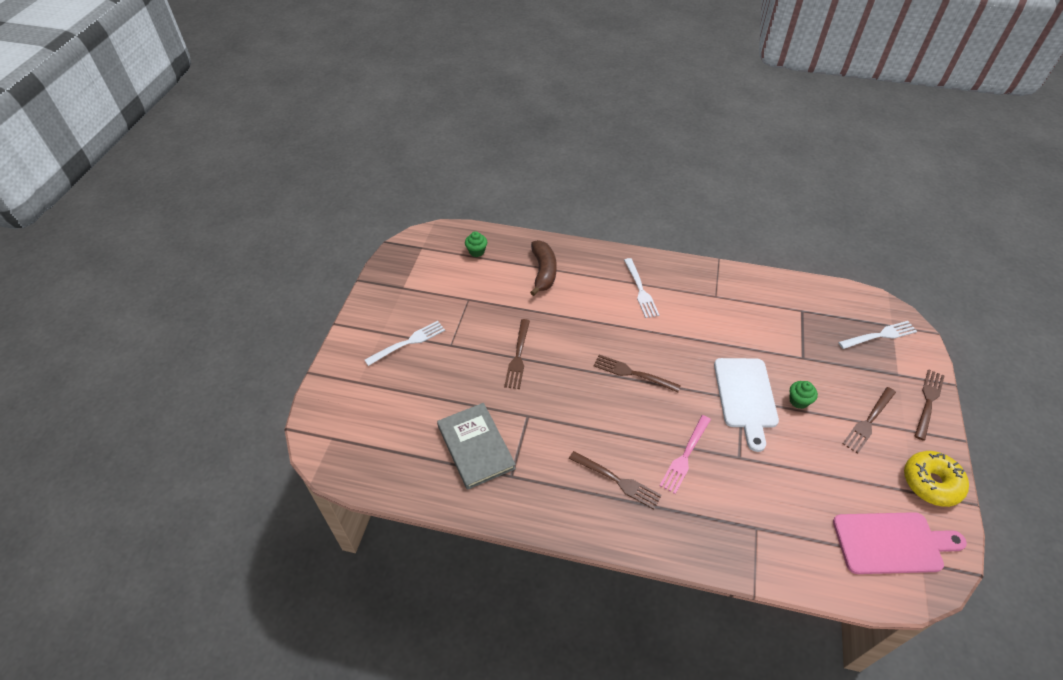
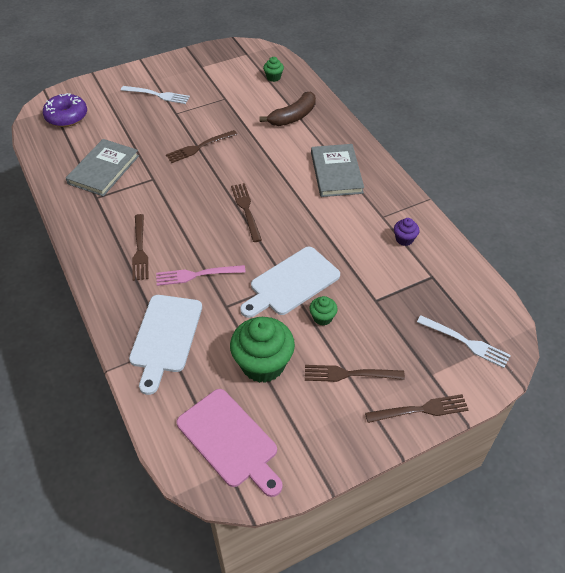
camera: 50 degrees right, 0 degrees up
white fork [624,258,659,318] -> grey book [311,144,364,197]
yellow donut [904,451,969,507] -> none
none -> purple donut [43,93,87,127]
none -> white cutting board [129,295,202,395]
none -> green cupcake [230,317,295,383]
none -> purple cupcake [394,218,419,246]

